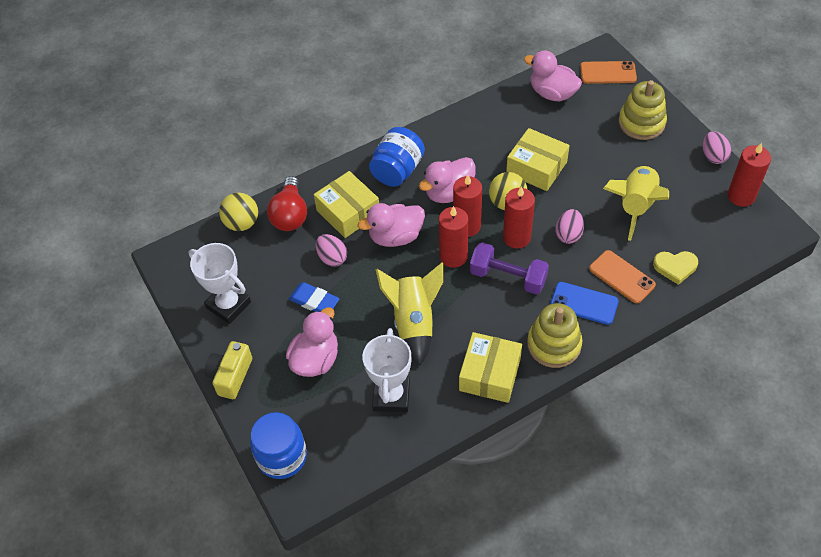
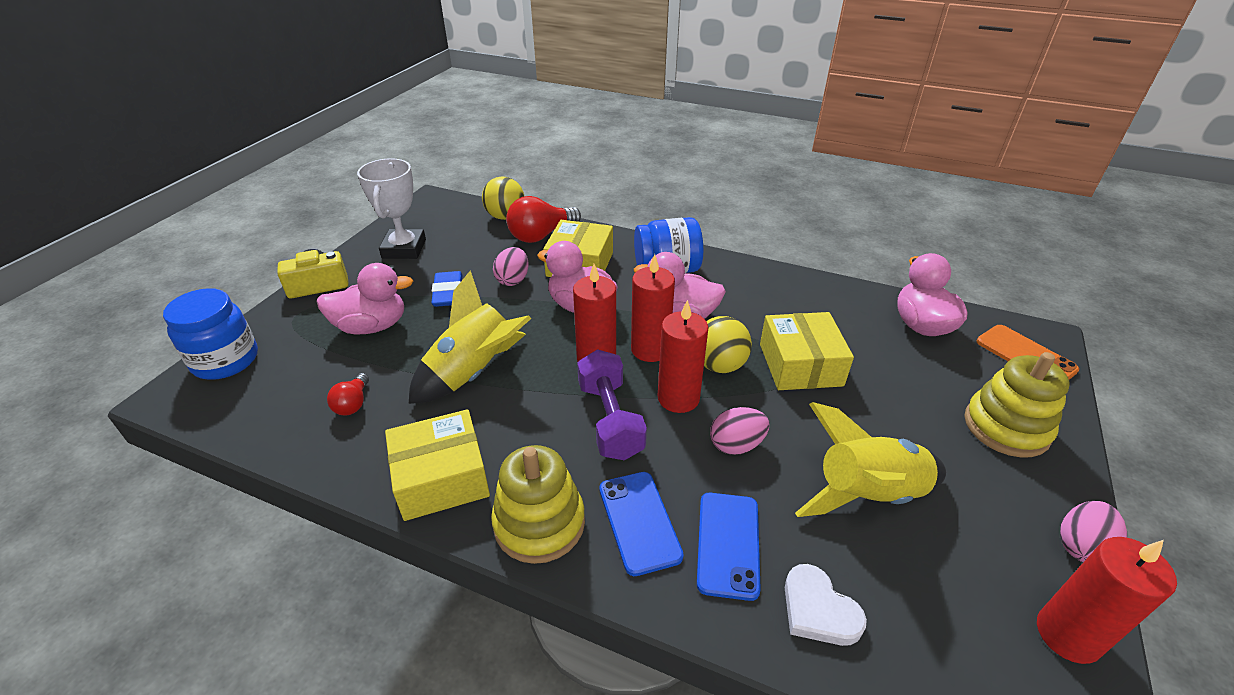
camera: 50 degrees right, 15 degrees down
white trophy [362,328,411,412] -> red light bulb [327,373,369,415]
orange phone [589,250,656,303] -> blue phone [697,493,761,601]
yellow heart [653,251,698,285] -> white heart [785,564,867,646]

